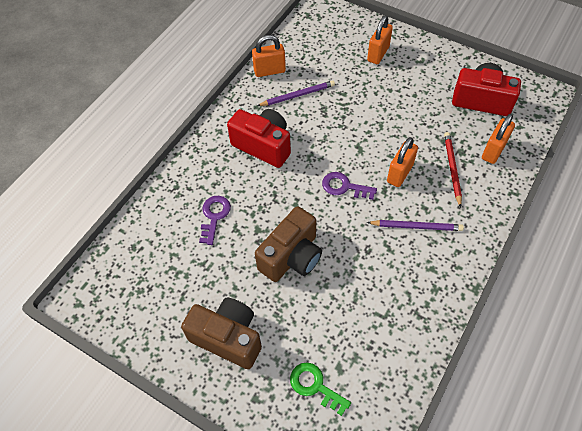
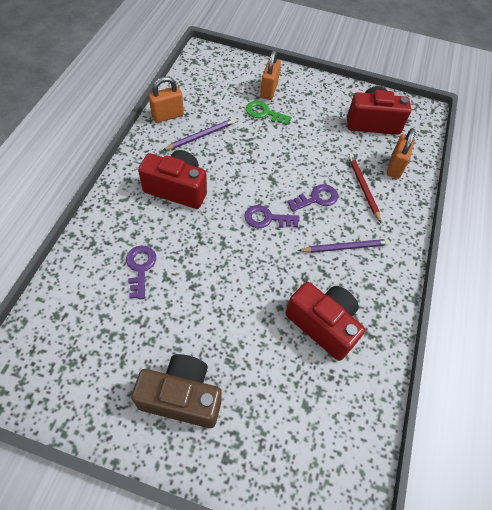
camera: 20 degrees left, 0 degrees up
brown camera [255,206,322,282] -> none
green key [290,363,351,416] -> green key moved to [246,101,292,125]
orange padlock [387,137,418,187] -> purple key [287,184,338,212]
none -> red camera [285,282,365,361]

